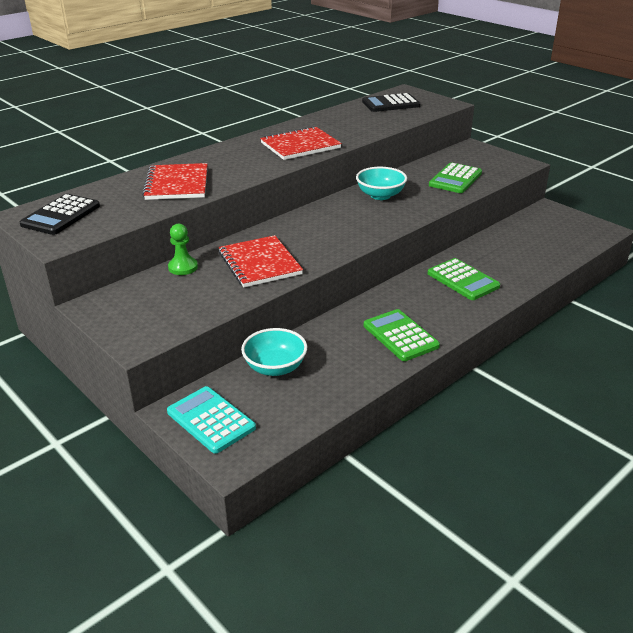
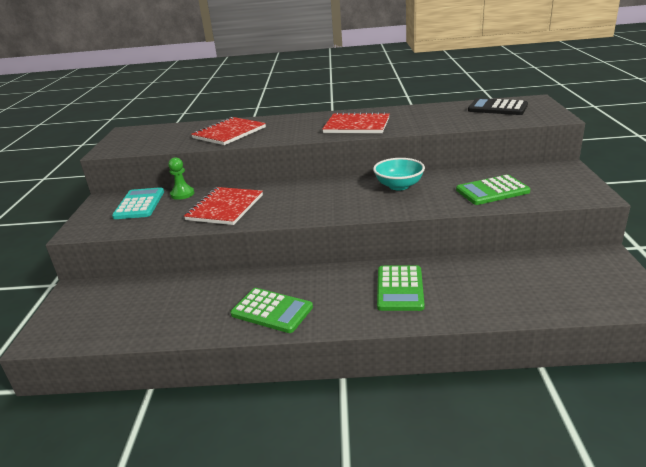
camera: 45 degrees right, 5 degrees down
black calculator [20,194,100,235] -> none
turquoise calculator [167,386,256,454] -> turquoise calculator moved to [112,187,164,219]
turquoise bowl [241,328,307,376] -> none
green calculator [364,309,440,361] -> green calculator turned 105 degrees clockwise [231,288,313,333]

